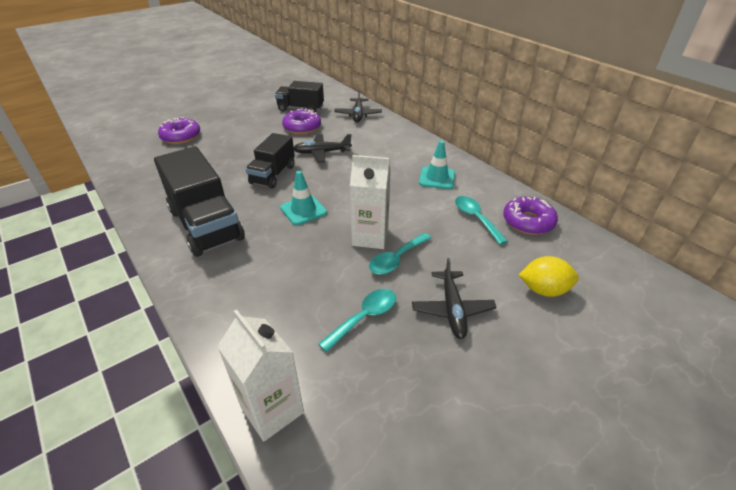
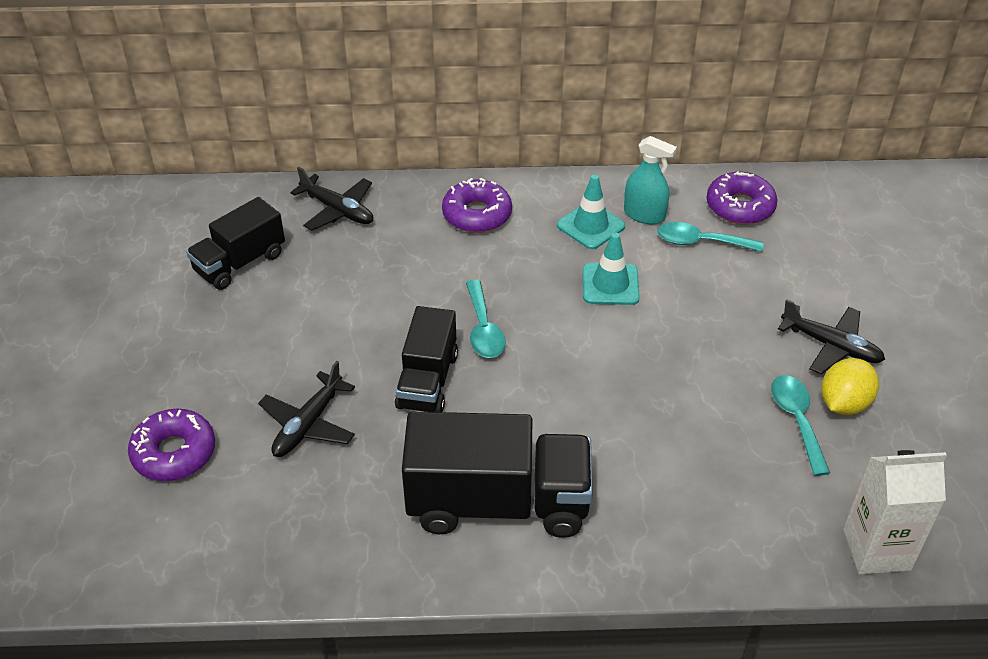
camera: 55 degrees left, 5 degrees up
black truck [246,133,295,189] -> black truck turned 45 degrees clockwise [395,306,458,412]
turquoise traffic cone [280,171,327,225] -> turquoise traffic cone moved to [583,232,640,305]
purple donut [282,108,321,134] -> purple donut moved to [442,178,512,233]
black plane [294,134,352,163] -> black plane moved to [258,361,355,457]
white carton [350,155,391,249] -> none
turquoise spoon [369,233,431,275] -> turquoise spoon moved to [466,280,506,358]
yellow lemon [519,256,579,297] -> yellow lemon moved to [821,358,879,415]
none -> turquoise spray bottle [624,136,677,224]

